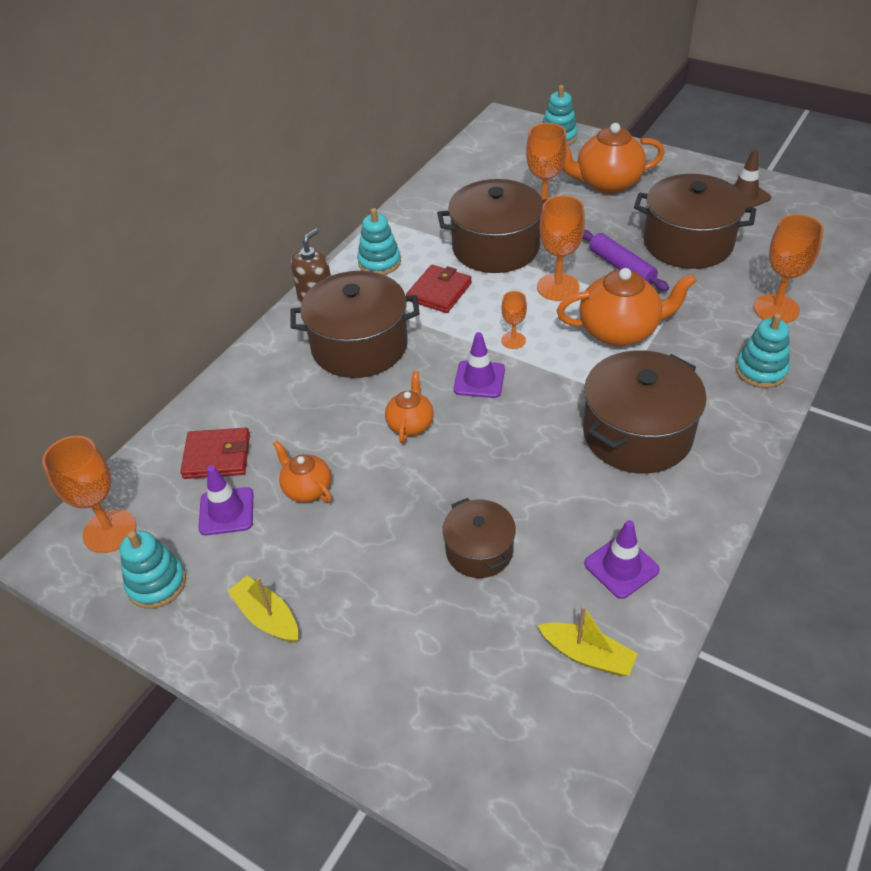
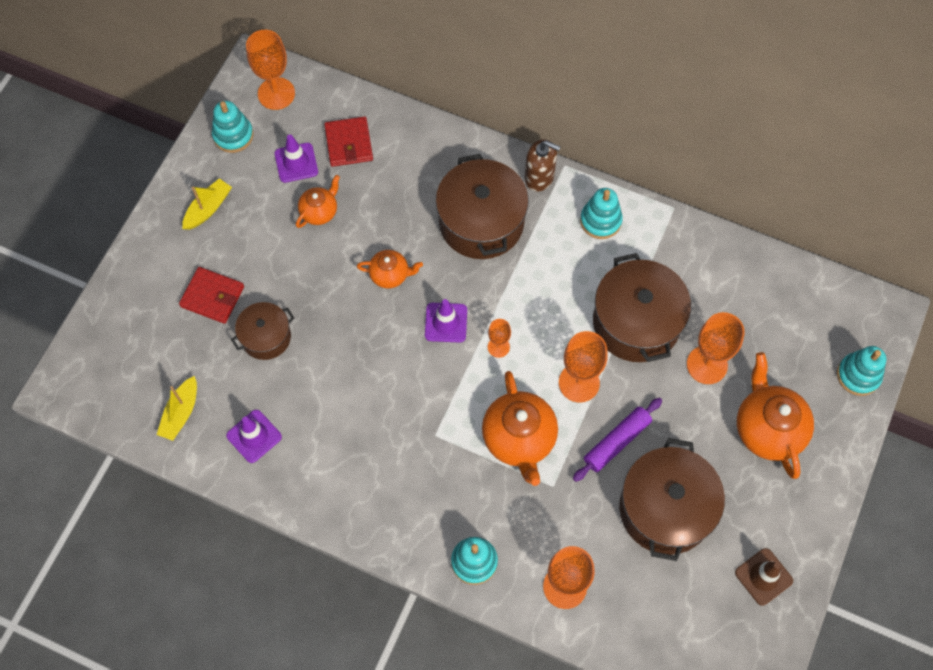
camera: 80 degrees right, 20 degrees up
red wallet [406,265,472,313] -> red wallet moved to [179,267,244,324]
brown pot [583,350,707,474] -> none

